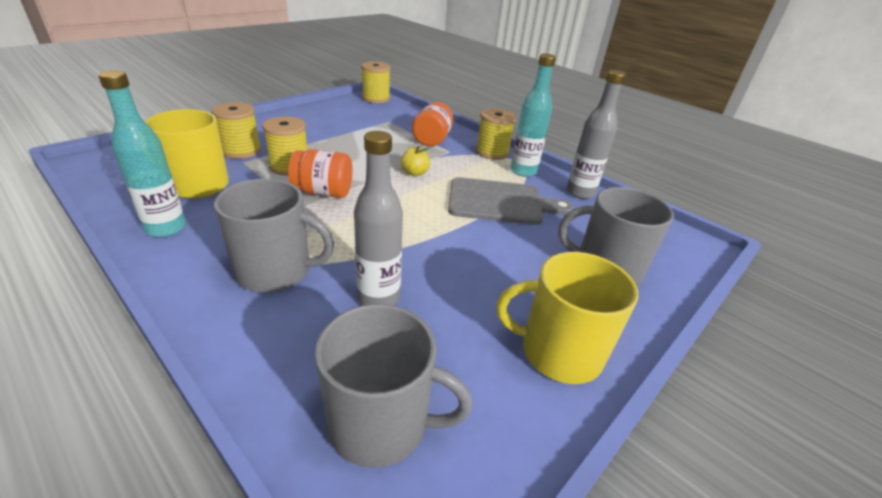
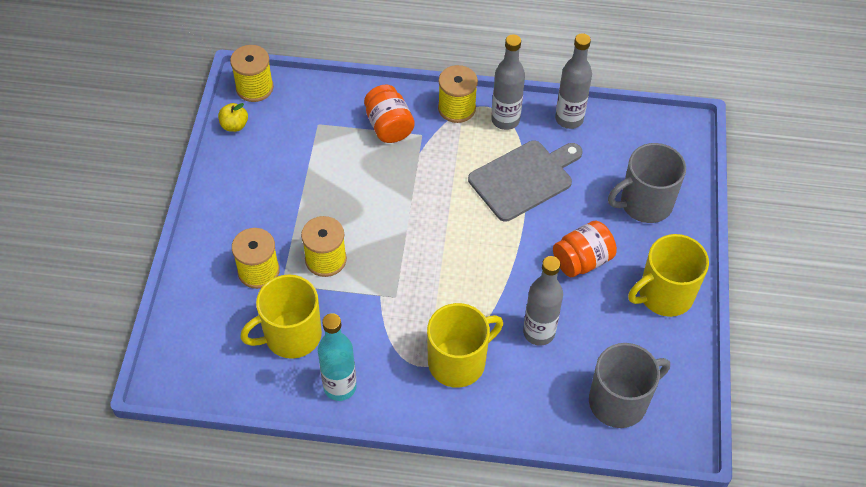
camera: 35 degrees left, 20 degrees up
grey mug [214,179,334,293] -> yellow mug [427,303,503,388]
orange jar [288,149,353,198] -> orange jar moved to [553,221,617,277]
yellow apple [401,146,430,176] -> yellow apple moved to [218,103,248,132]
turquoise bottle [510,54,556,177] -> grey bottle [491,34,525,130]

